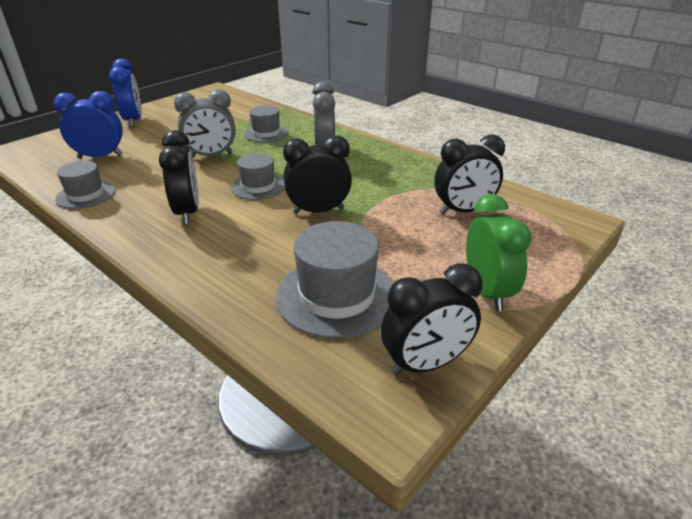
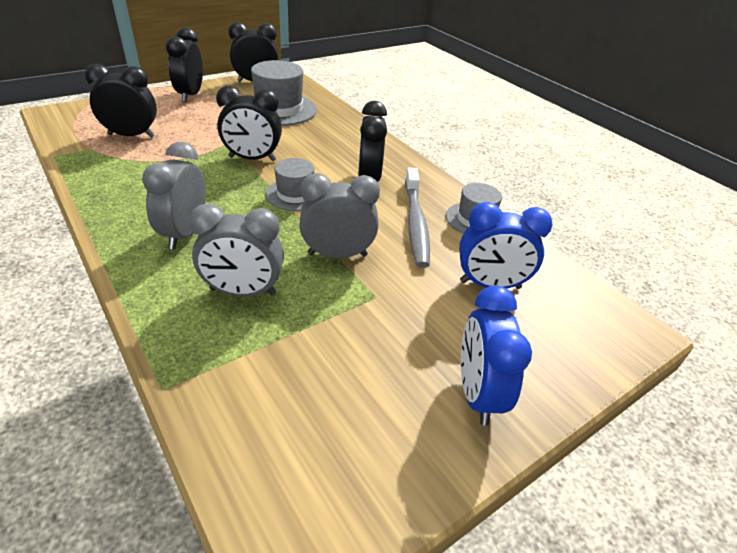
camera: 170 degrees left, 5 degrees up
grey hat [244,105,289,142] -> grey clock [189,204,284,296]
green clock [466,194,532,311] -> black clock [166,27,203,102]
none -> grey toothbrush [405,168,430,268]

